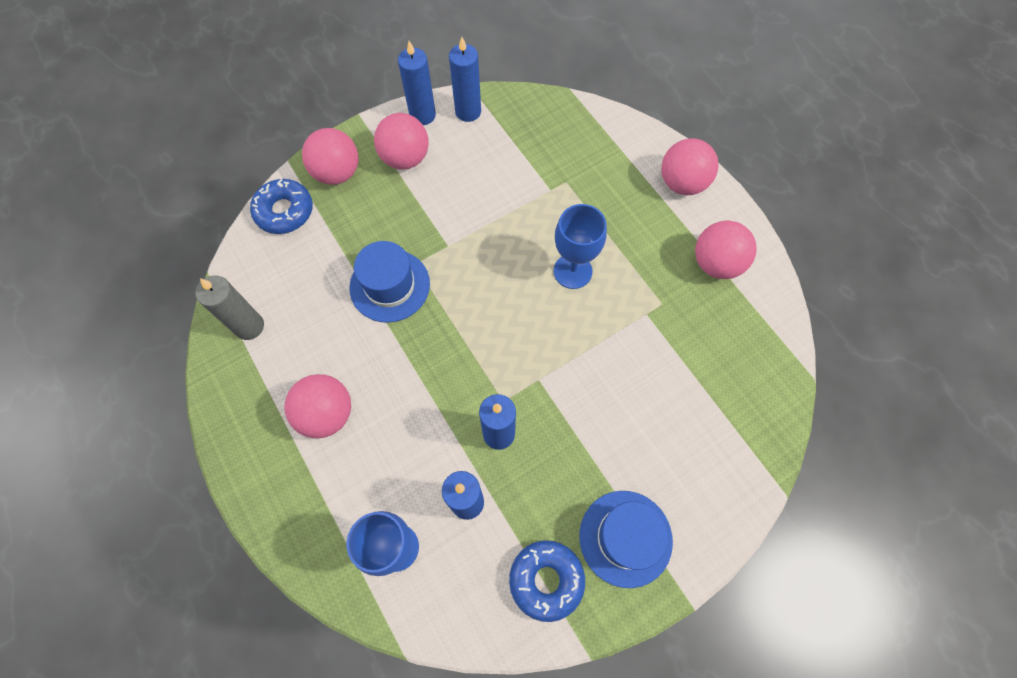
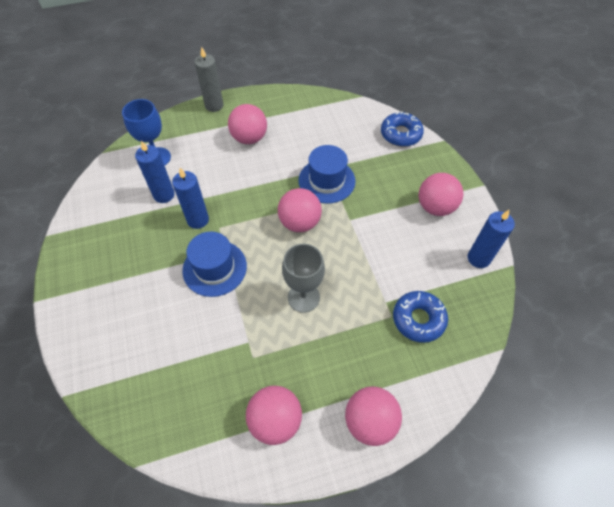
camera: 105 degrees right, 10 degrees down
grey candle [195,276,264,340] -> grey candle moved to [195,47,224,112]
pink ball [302,128,359,185] -> pink ball moved to [278,188,322,232]
blue candle [398,41,436,125] -> none
blue donut [509,540,585,622] -> blue donut moved to [393,291,448,343]
blue goblet [554,204,607,289] -> grey goblet [282,244,325,313]
blue hat [579,491,673,588] -> blue hat moved to [182,232,247,297]

